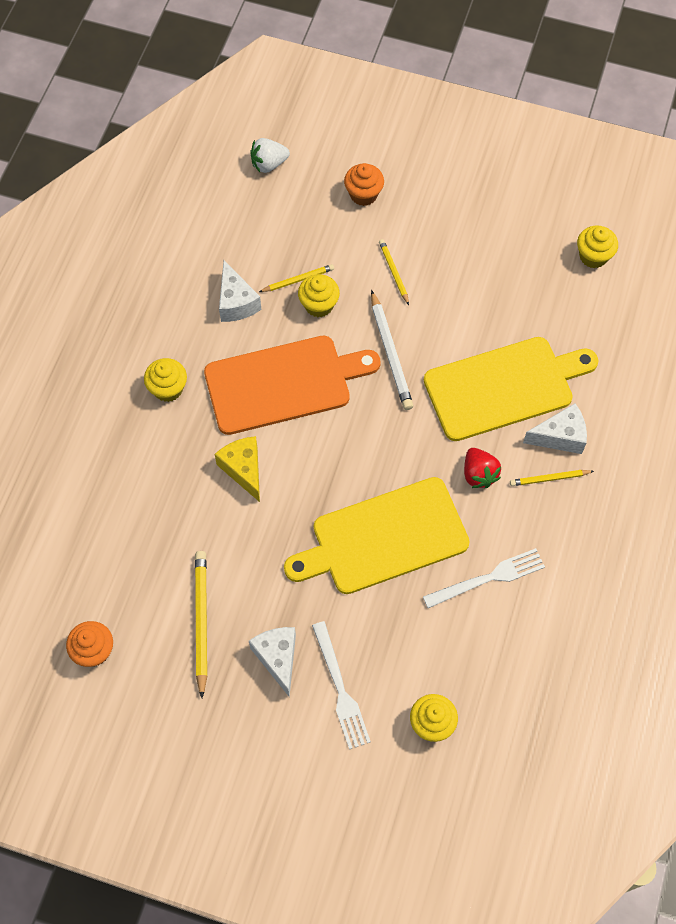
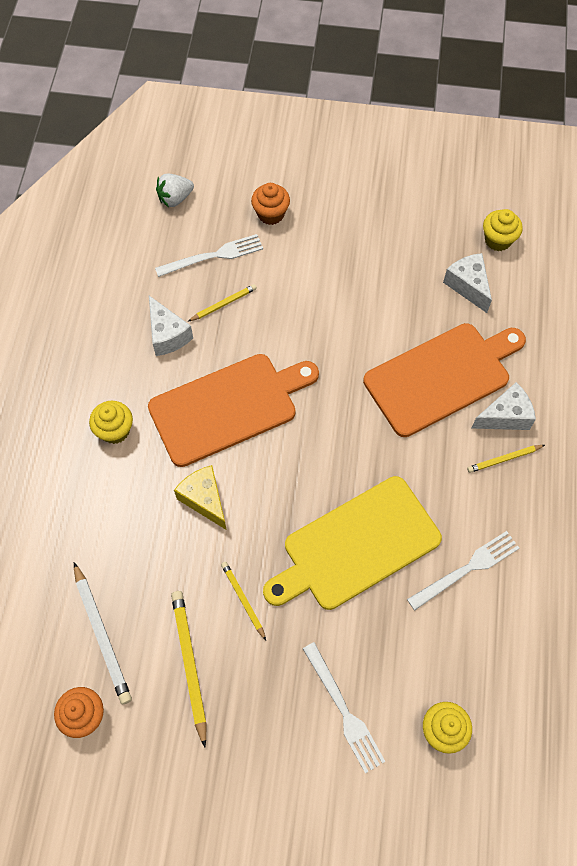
camera: 10 degrees left, 0 degrees up
white cheese [249,627,296,697] -> white cheese moved to [443,253,492,313]
yellow cupcake [298,274,340,317] -> none
white pencil [371,290,413,410] -> white pencil moved to [74,562,132,704]
yellow pencil [379,239,409,305] -> yellow pencil moved to [221,562,266,640]
yellow cutting board [424,337,598,441] -> orange cutting board [363,323,526,437]
red strawberry [464,448,501,488] -> none
none -> white fork [155,234,263,277]

